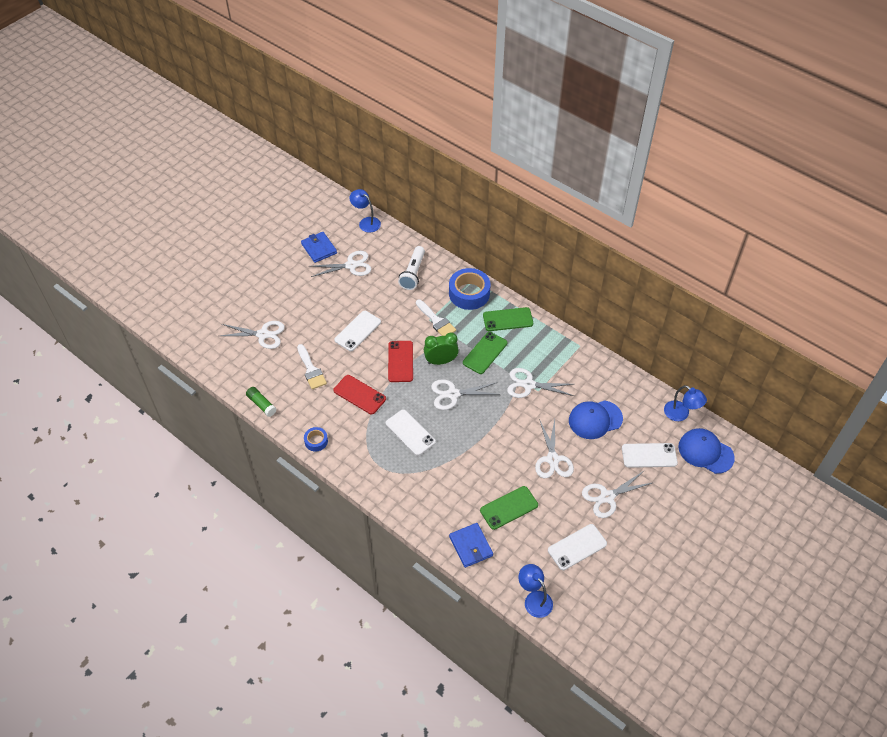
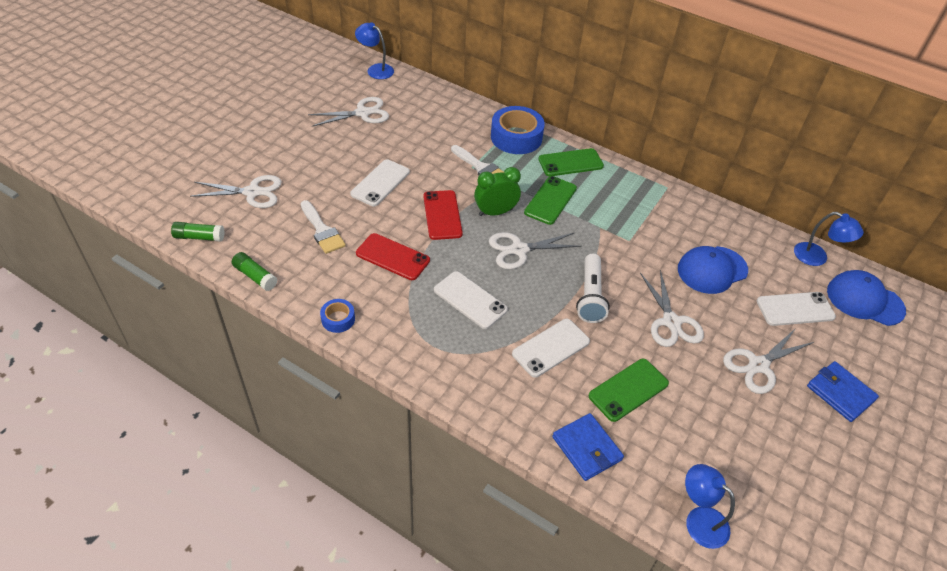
camera: 10 degrees left, 5 degrees down
blue wallet [301,232,337,263] -> blue wallet moved to [807,361,879,422]
white flashlight [398,246,425,290] -> white flashlight moved to [576,253,610,323]
white scissors [507,368,574,398] -> none
white phone [548,524,607,570] -> white phone moved to [512,319,590,378]
none -> green glue stick [171,222,225,242]

